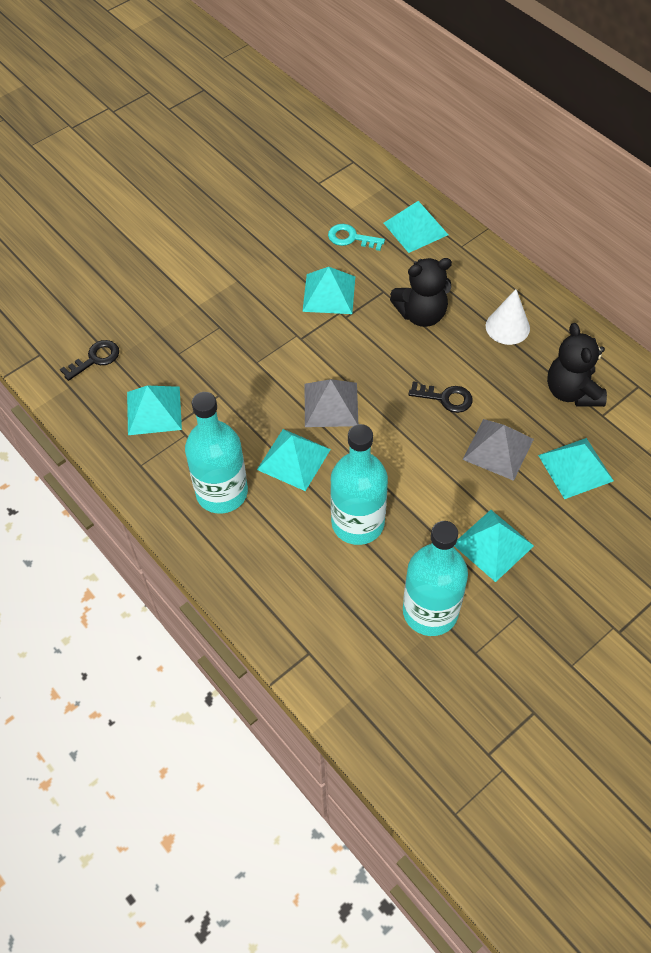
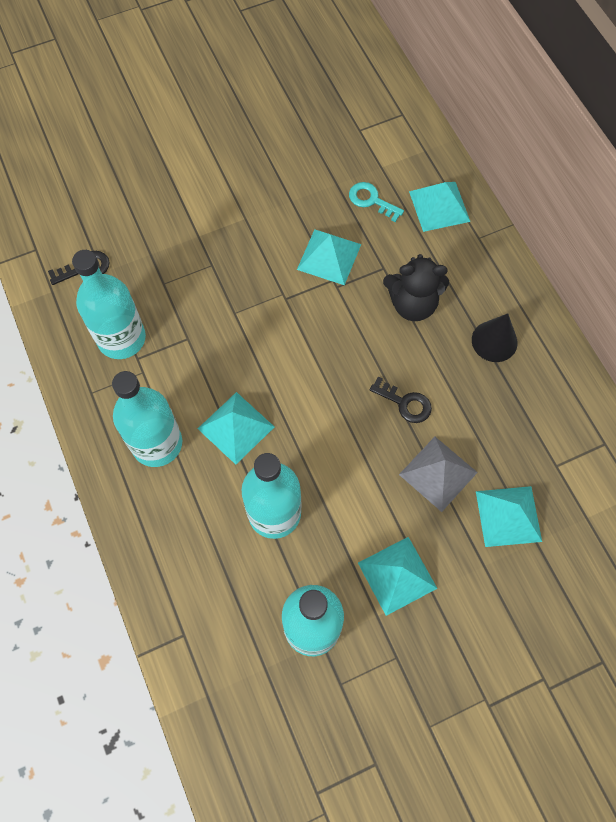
camera: 15 degrees right, 10 degrees up
turquoise pyramid [127,386,182,435] -> turquoise bottle [72,250,146,359]
grey pyramid [305,379,358,427] -> none
white cone [486,289,530,345] -> black cone [472,314,518,362]
black teddy bear [547,323,607,407] -> none

